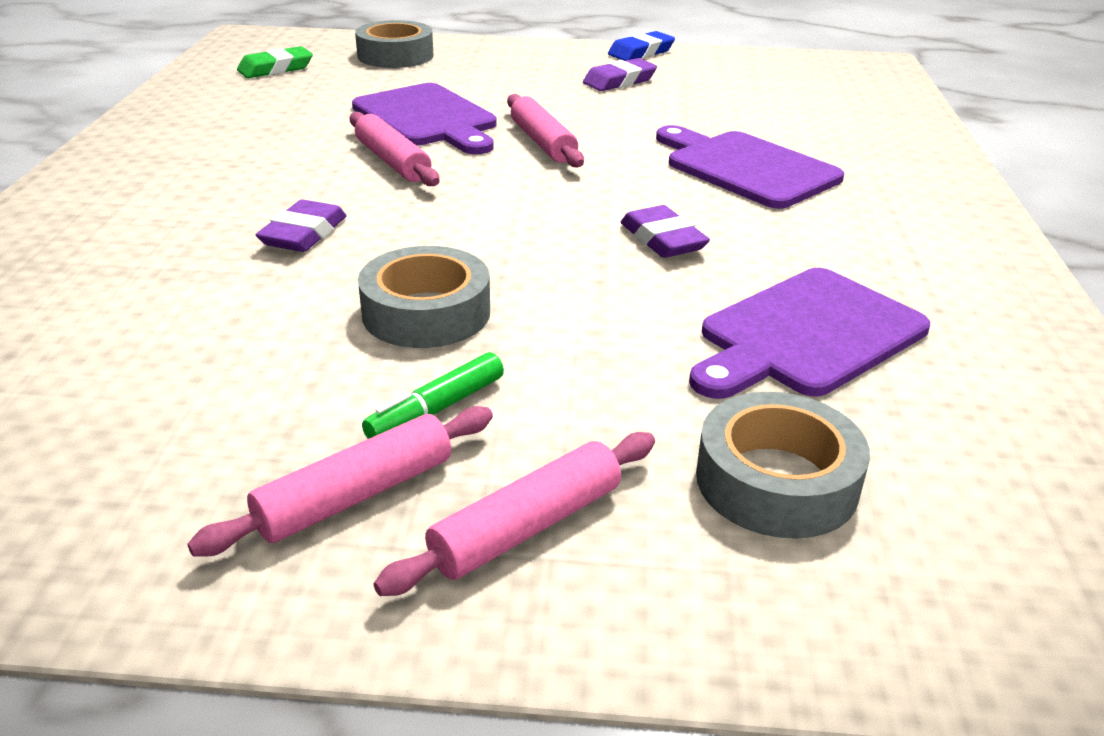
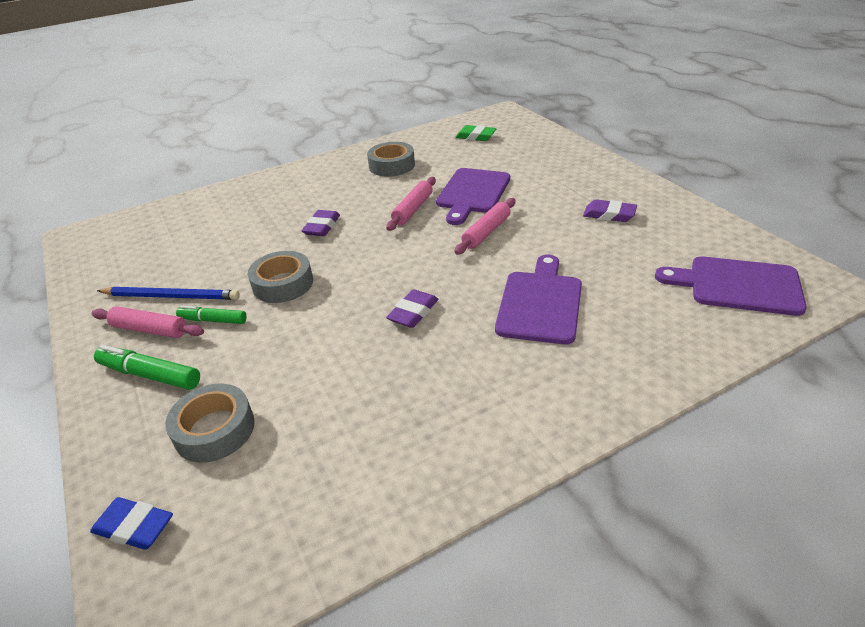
camera: 60 degrees right, 5 degrees up
purple eraser [256,200,347,252] -> purple eraser turned 60 degrees counterclockwise [302,210,340,236]
grey tape [355,20,433,68] -> grey tape moved to [367,142,415,177]
pink rolling pin [374,432,655,596] -> green marker [94,345,200,390]
blue eraser [608,31,675,61] -> blue eraser moved to [90,497,173,550]
purple cutting board [689,268,930,399] -> purple cutting board moved to [655,256,807,316]
none -> blue pencil [97,287,240,300]

